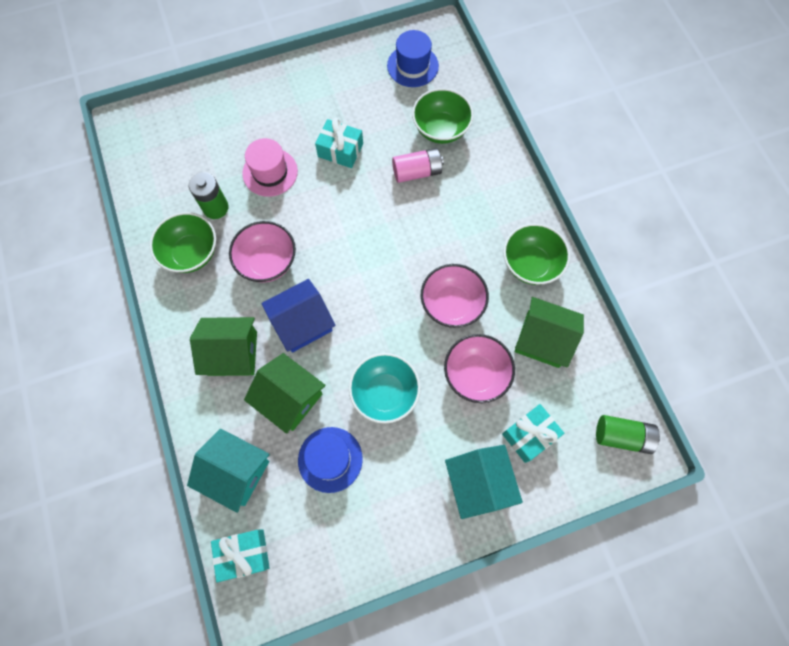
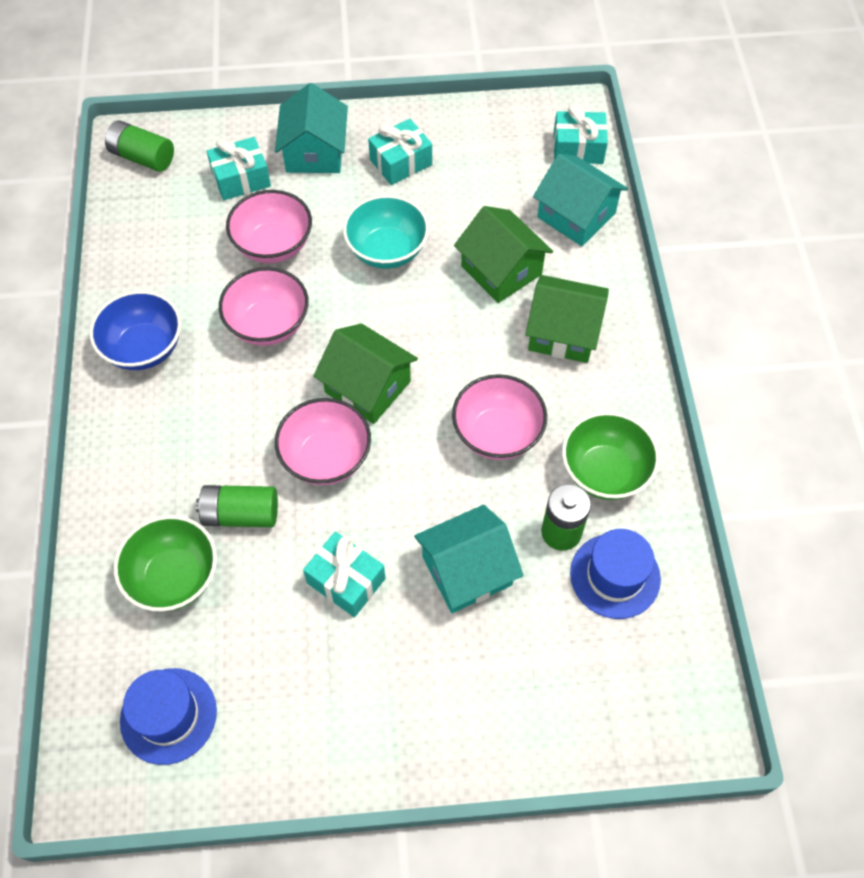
camera: 165 degrees left, 10 degrees down
pink hat [242,138,298,197] -> turquoise house [414,505,524,613]
blue house [261,279,335,353] -> none
blue hat [298,427,363,493] -> blue hat moved to [570,529,661,619]
pink battery [392,148,444,183] -> green battery [196,485,278,527]
green bowl [503,223,570,285] -> blue bowl [89,291,181,370]
green house [515,297,584,368] -> green house moved to [313,323,418,424]
none -> pink bowl [275,398,371,485]
none -> turquoise gift [368,119,432,185]

